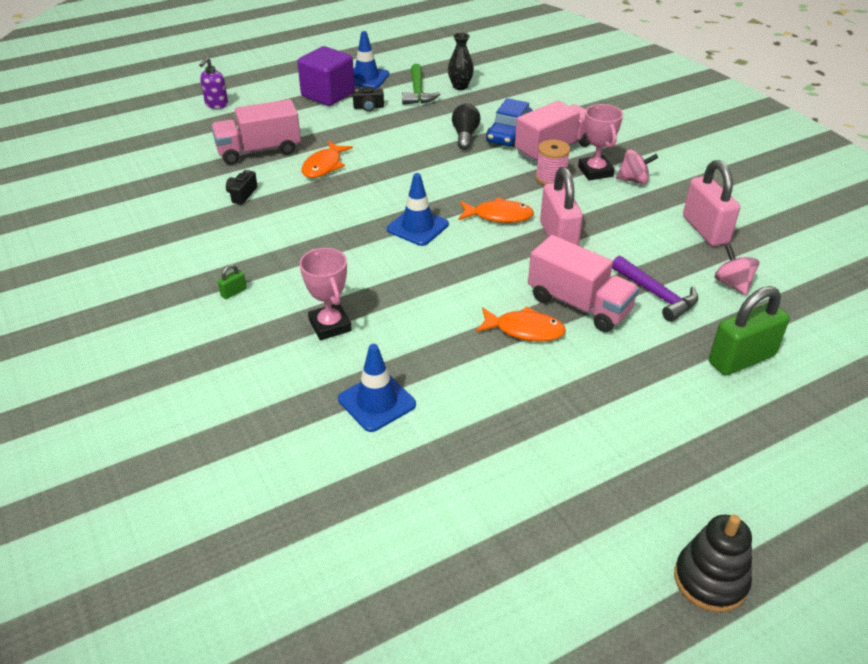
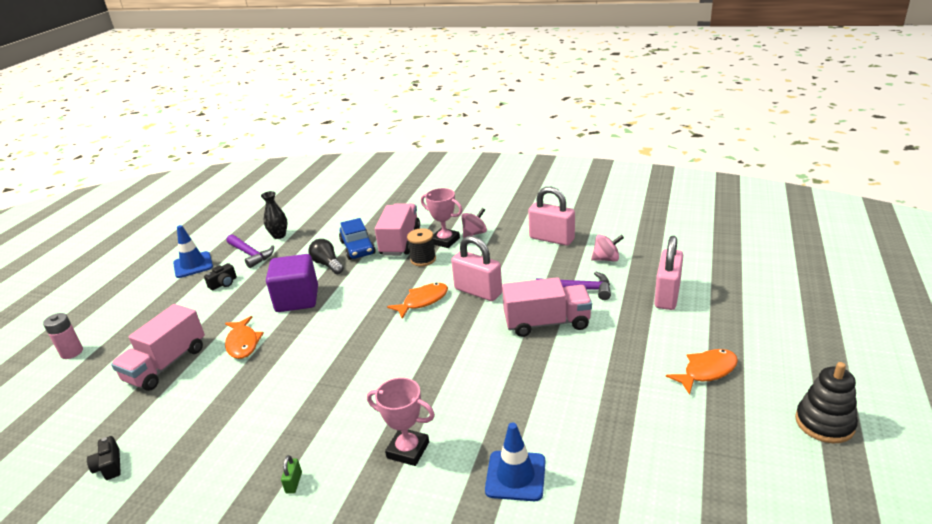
camera: 40 degrees left, 10 degrees down
purple soap dispenser [199,57,228,109] -> pink battery [43,313,83,359]
black camera [226,170,258,205] -> black camera moved to [87,436,121,480]
purple cube [297,46,355,106] -> purple cube moved to [266,254,318,312]
blue traffic cone [387,173,449,246] -> none
green hammer [402,64,440,105] -> purple hammer [226,234,274,268]
orange fish [476,306,566,342] -> orange fish moved to [666,349,738,395]
pink spool [536,139,570,185] -> black spool [407,228,436,266]
green padlock [709,286,790,376] -> pink padlock [654,236,683,310]
pink spinning top [715,244,759,296] -> pink spinning top turned 150 degrees clockwise [591,234,624,262]

